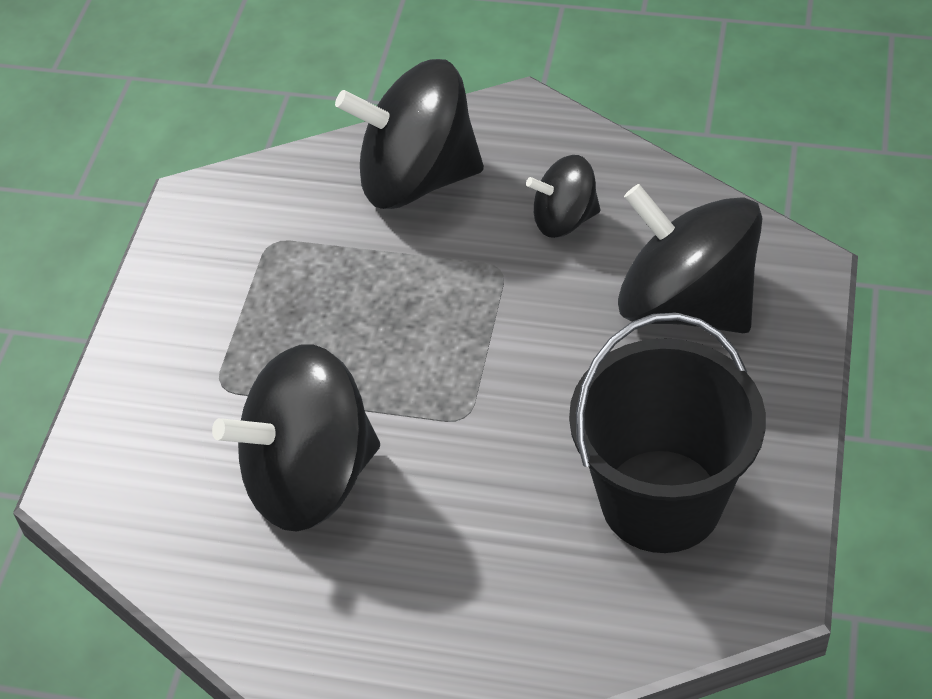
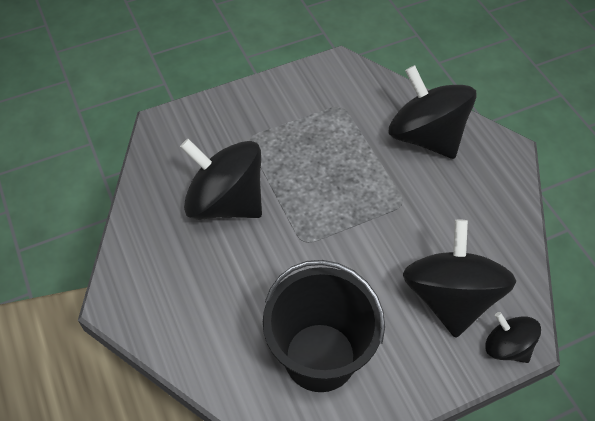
camera: 50 degrees right, 5 degrees up
black spinning top [526,155,601,238] -> black spinning top moved to [485,312,541,363]

